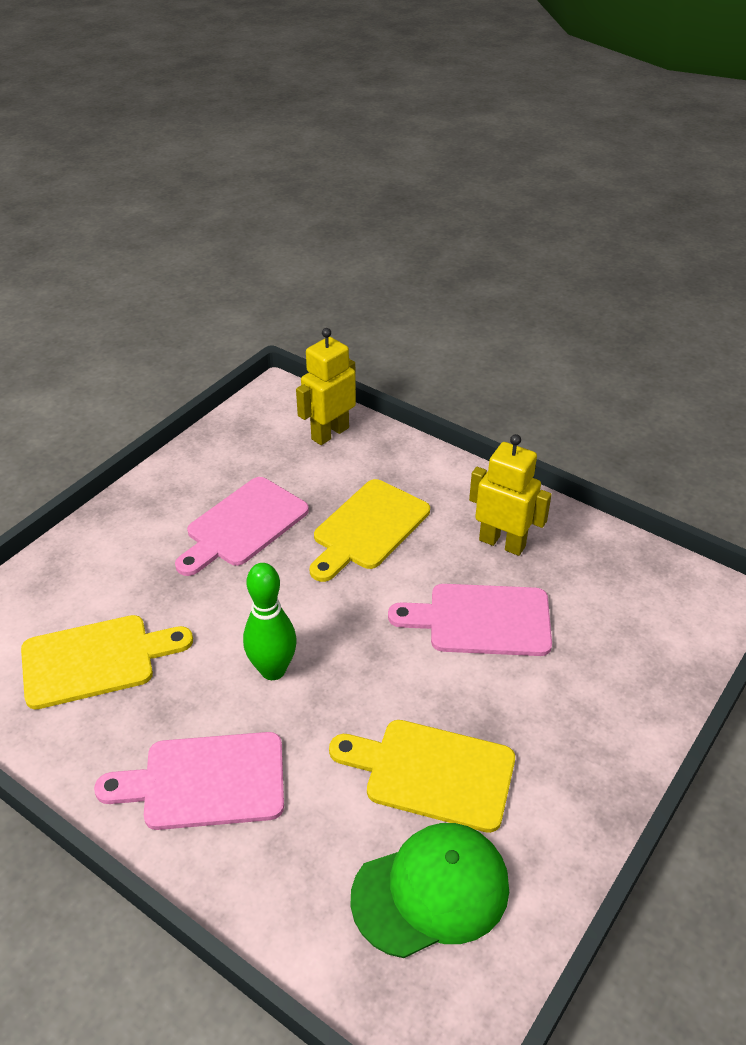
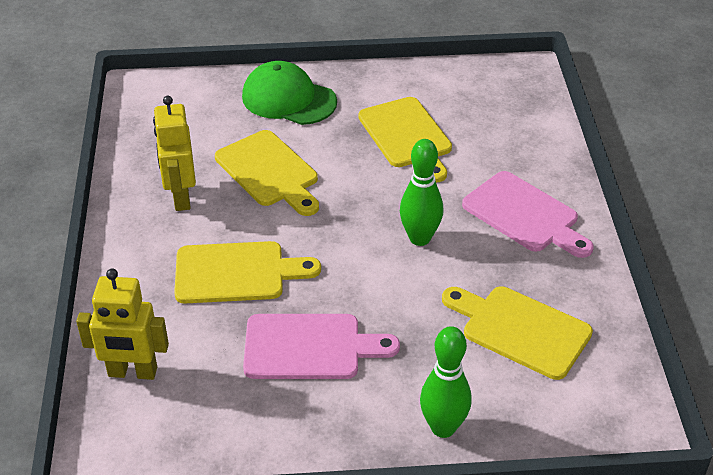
camera: 130 degrees left, 0 degrees up
green cap [351,823,509,958] -> green cap moved to [242,61,337,125]
pink cutting board [388,584,552,656] -> yellow cutting board [215,130,319,216]
none -> green bowling pin [420,326,472,438]

